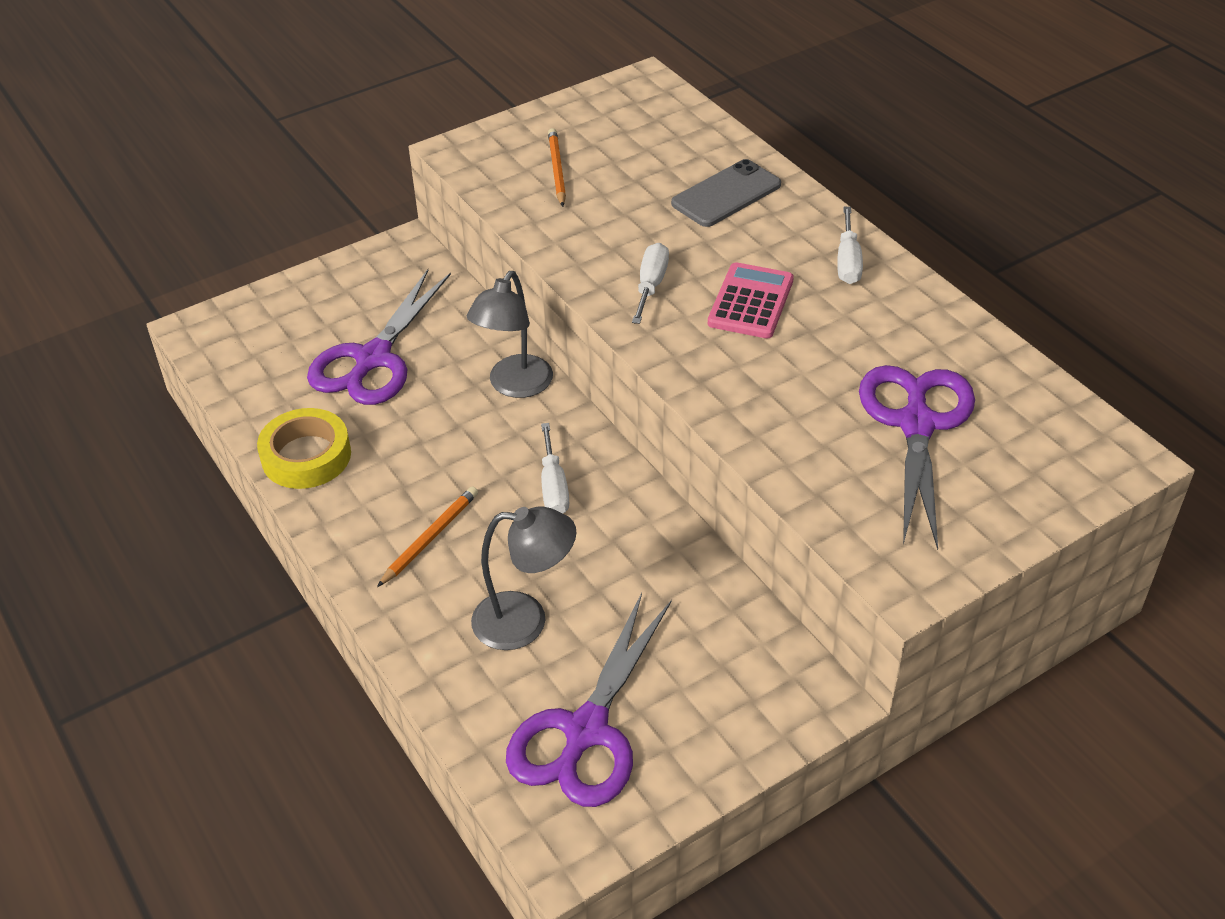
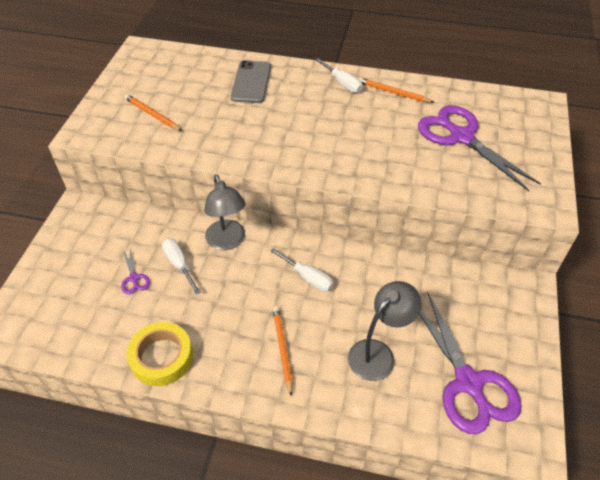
camera: 45 degrees left, 5 degrees up
purple scissors [307,269,451,405] -> purple scissors [121,249,150,294], size x0.42
white screwdriver [632,243,669,324] -> white screwdriver moved to [162,238,201,295]
pink calculator [708,262,794,339] -> none
none -> orange pencil [358,77,433,103]

